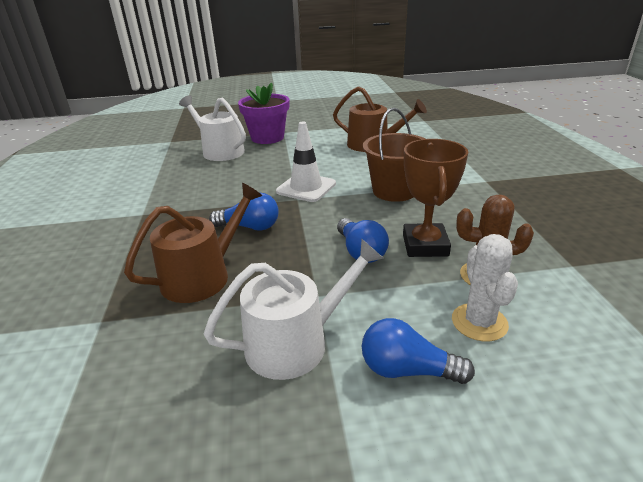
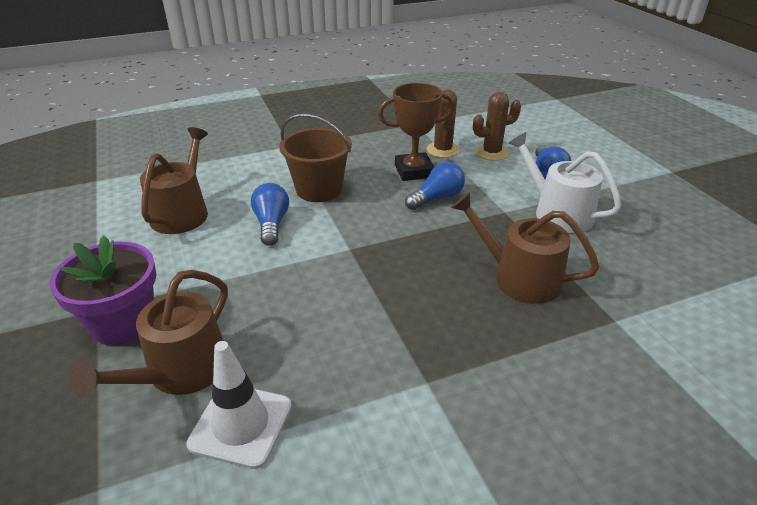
camera: 105 degrees left, 5 degrees up
white watering can [179,96,246,161] -> brown watering can [70,270,228,397]
blue light bulb [209,192,279,231] -> blue light bulb moved to [251,183,289,246]
white traffic cone [276,122,336,202] -> white traffic cone moved to [186,341,292,469]
white cactus [452,234,518,341] -> brown cactus [473,92,521,161]

